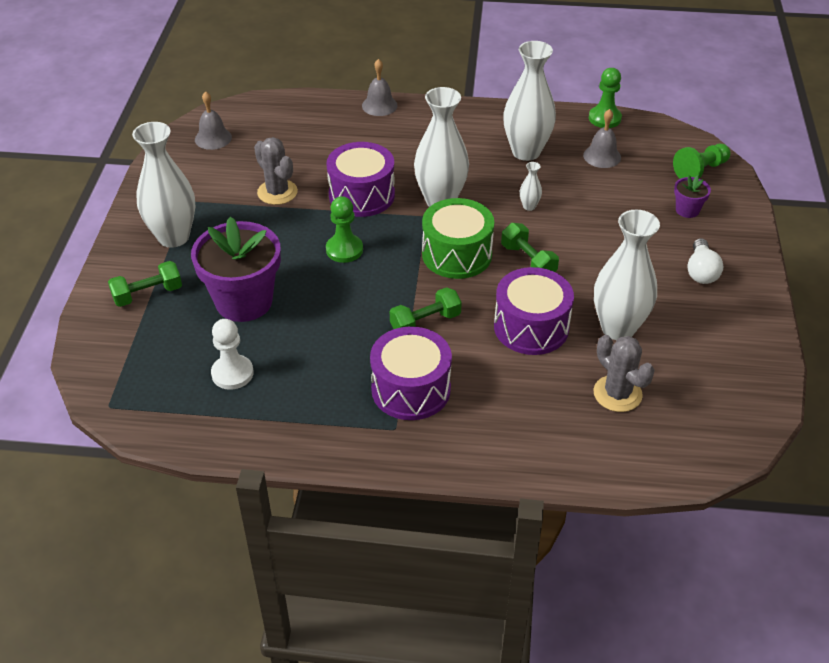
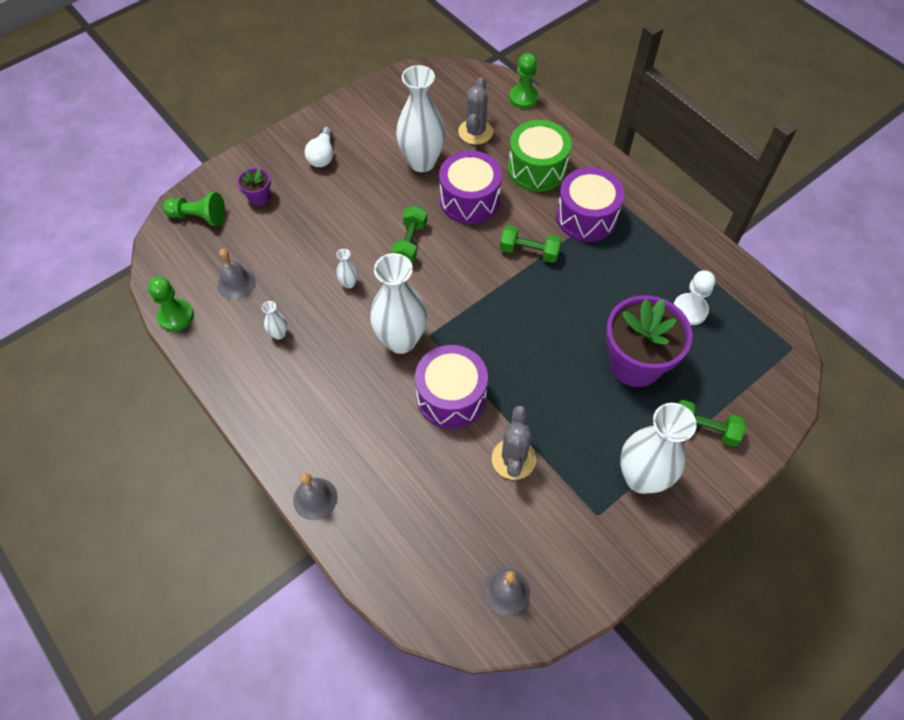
camera: 135 degrees left, 15 degrees up
green pawn [326,196,363,263] -> green pawn moved to [509,53,539,109]
green drum [422,198,494,279] -> green drum moved to [508,120,572,192]
white vase [503,41,556,161] -> white vase [262,301,287,340], size x0.41
white light bulb [687,238,723,284] -> white light bulb turned 135 degrees clockwise [305,127,333,167]

